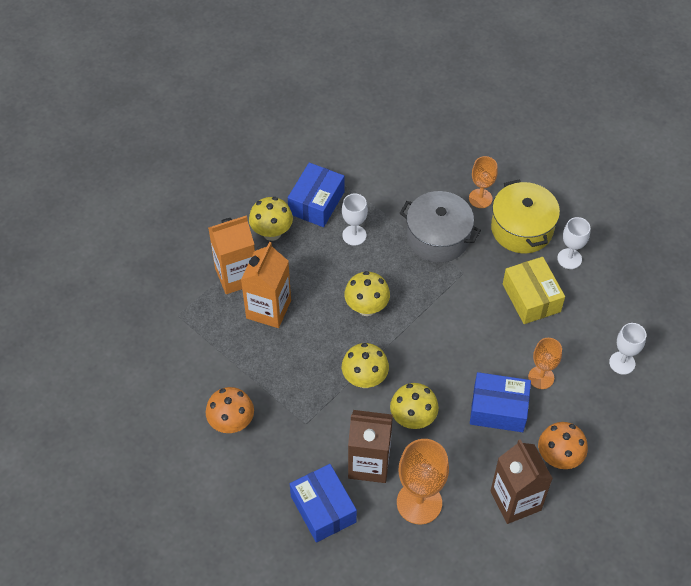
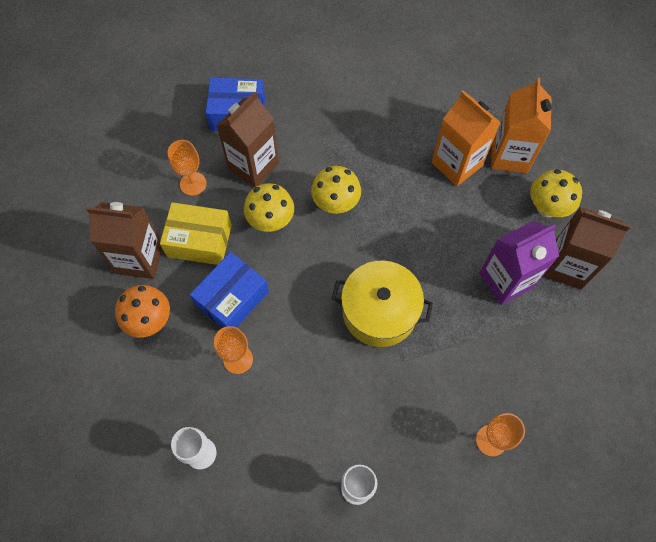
camera: 120 degrees right, 10 degrees up
orange mushroom [206,387,254,433] -> none
blue box [288,163,344,227] -> brown carton [543,207,631,289]
white goblet [342,194,368,246] -> purple carton [479,221,559,305]
yellow mushroom [344,271,390,316] -> none
orange goblet [397,439,449,525] -> orange goblet [168,140,207,196], size x0.60
grey pot [400,191,481,263] -> none
yellow pot [491,180,560,253] -> yellow pot moved to [332,260,433,347]
yellow box [503,257,565,324] -> yellow box moved to [160,202,232,265]

